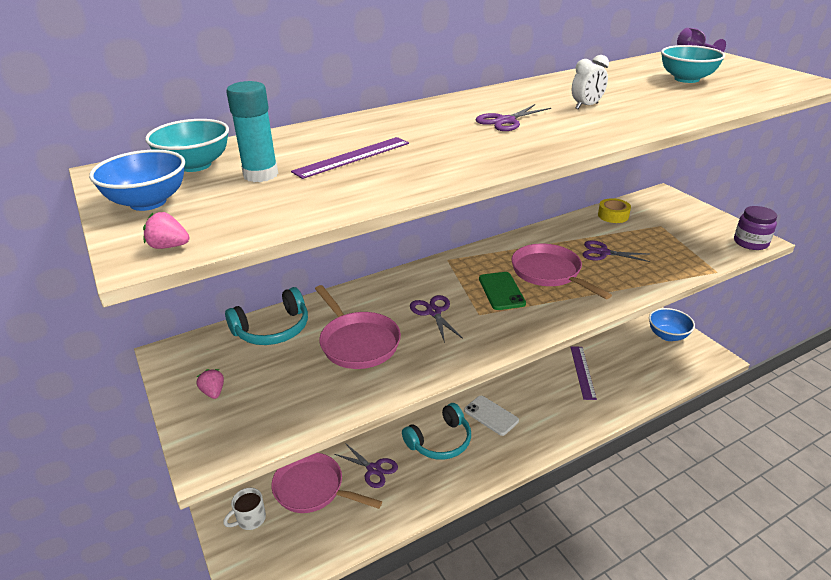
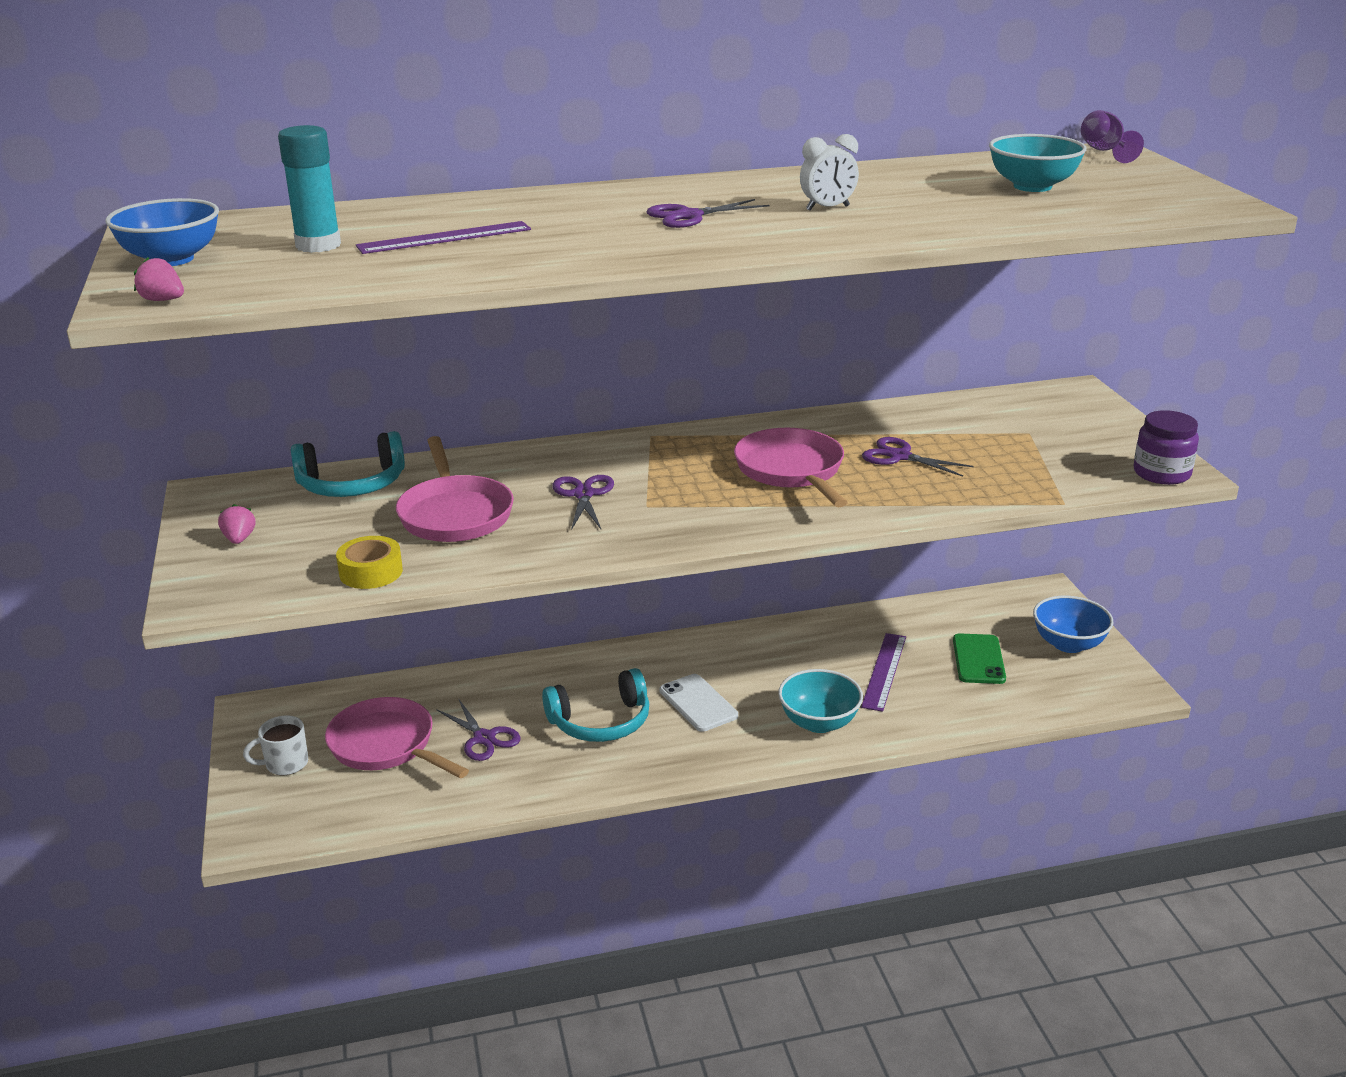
camera: 15 degrees right, 5 degrees down
turquoise bowl [145,119,229,172] -> turquoise bowl moved to [778,669,863,733]
green phone [479,272,526,310] -> green phone moved to [953,633,1006,684]
yellow tape [598,198,631,223] -> yellow tape moved to [336,536,403,589]

